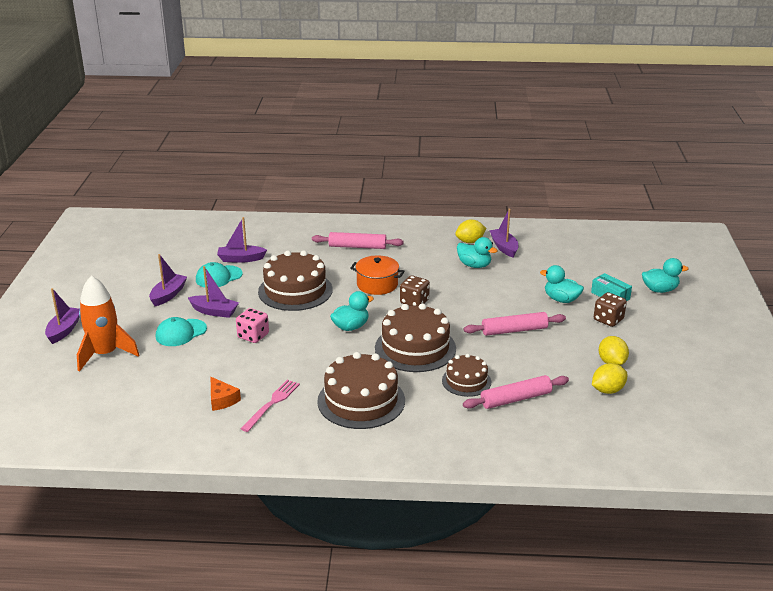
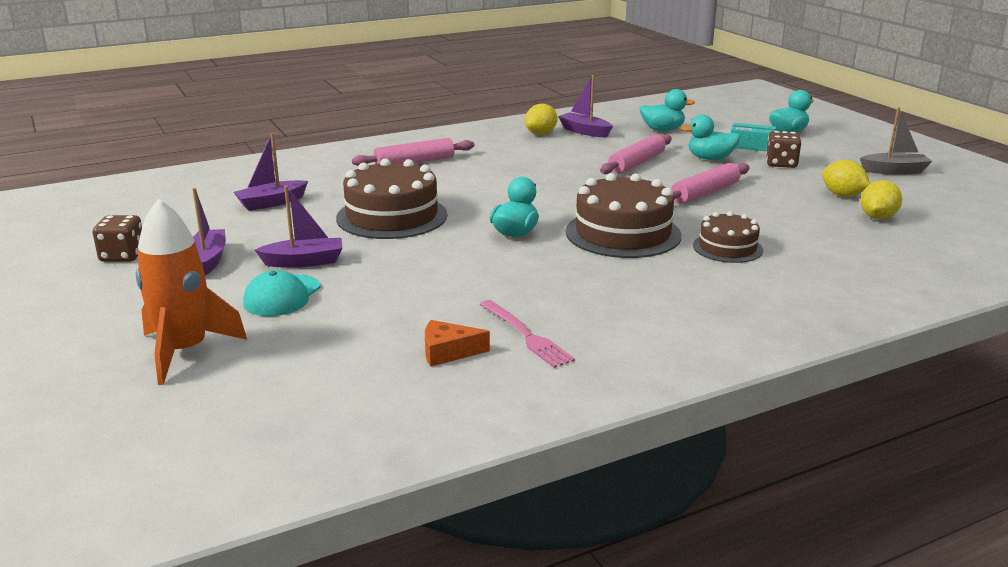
camera: 30 degrees left, 5 degrees down
purple boat [45,288,80,344] -> none
turquoise cap [196,262,243,287] -> none
orange cheese [211,377,241,411] -> orange cheese turned 150 degrees clockwise [425,320,490,367]
pink dice [236,308,269,343] -> none
pink fork [241,380,300,432] -> pink fork turned 150 degrees clockwise [479,300,575,368]
brown cake [317,352,405,429] -> none
orange pot [350,255,405,295] -> none
brown dice [400,275,430,306] -> brown dice moved to [93,215,142,262]
turquoise duck [457,237,498,268] -> turquoise duck moved to [639,89,695,131]
pink rolling pin [463,375,569,409] -> pink rolling pin moved to [600,134,672,174]
none -> grey boat [860,107,932,174]

